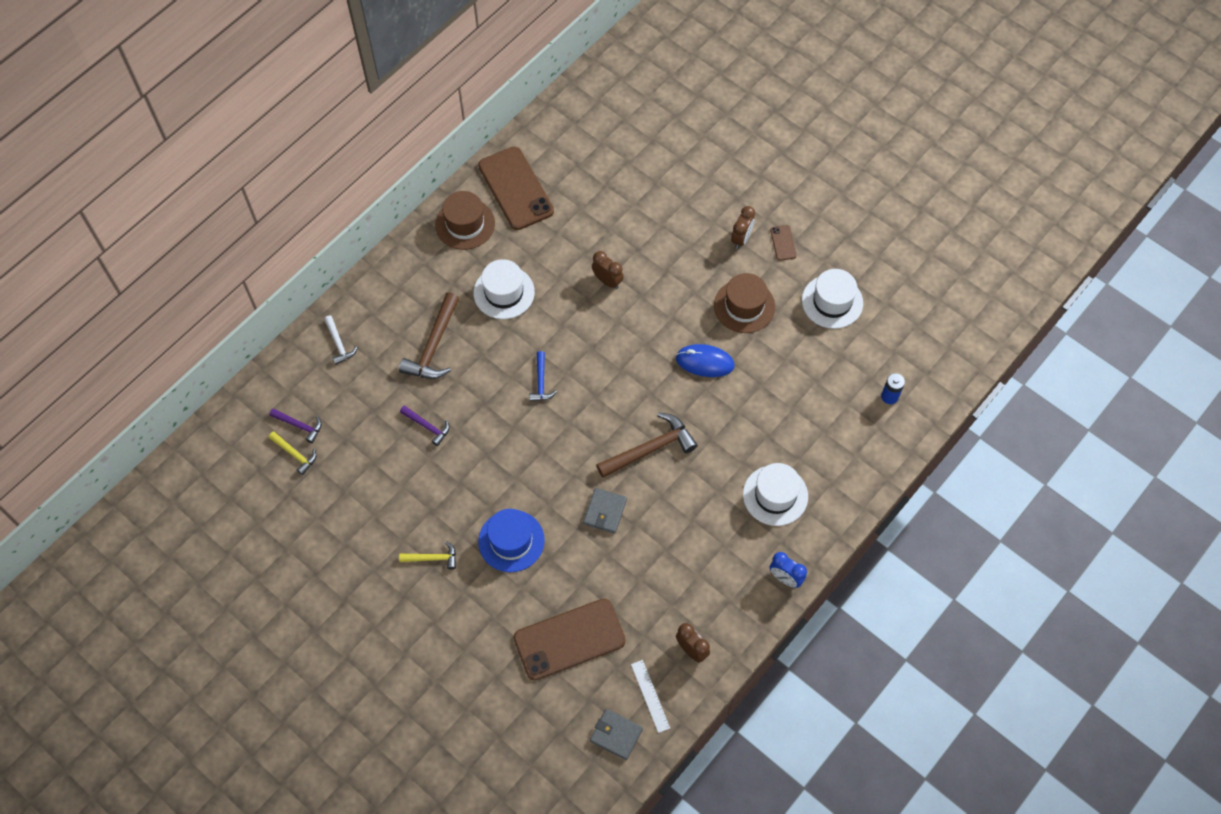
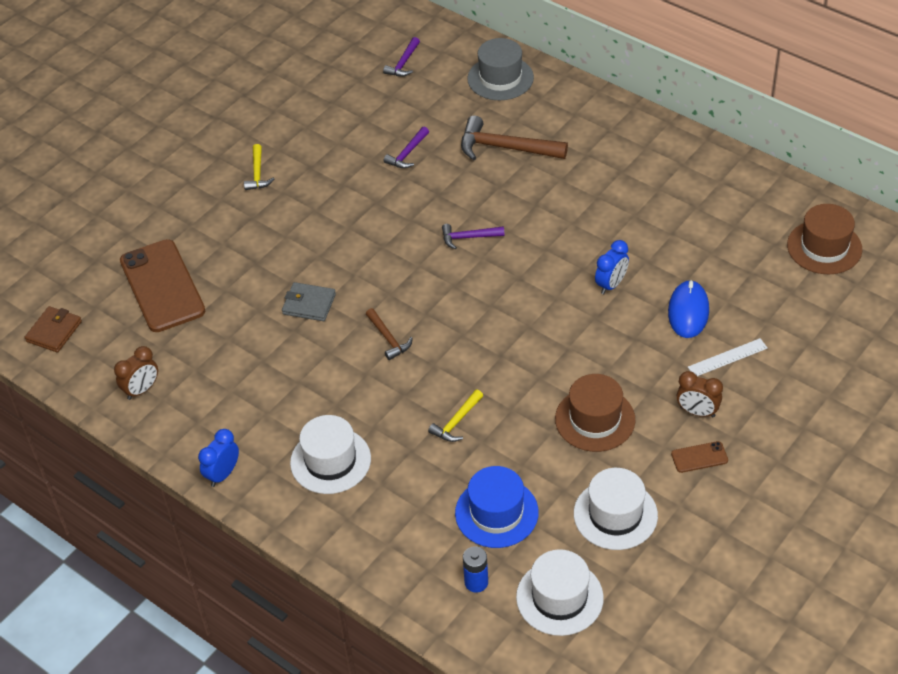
camera: 90 degrees right, 15 degrees down
yellow hammer [269,431,316,475] -> yellow hammer moved to [428,389,483,442]
white hammer [324,316,357,365] -> grey hat [467,38,534,100]
brown hat [435,191,495,250] -> brown hat moved to [787,204,862,274]
white hat [473,259,535,319] -> white hat moved to [516,549,604,636]
brown phone [478,147,554,230] -> none
blue hat [478,509,545,572] -> blue hat moved to [455,466,539,548]
blue hammer [529,351,557,401] -> purple hammer [442,224,505,249]
grey wallet [590,709,643,760] -> brown wallet [25,306,82,352]
brown clock [592,251,624,289] -> blue clock [595,240,629,294]
brown hammer [596,412,698,478] -> brown hammer [366,308,413,360], size x0.55
white ruler [631,660,670,733] -> white ruler moved to [688,338,768,376]
blue mouse [676,344,735,377] -> blue mouse moved to [668,280,709,338]

